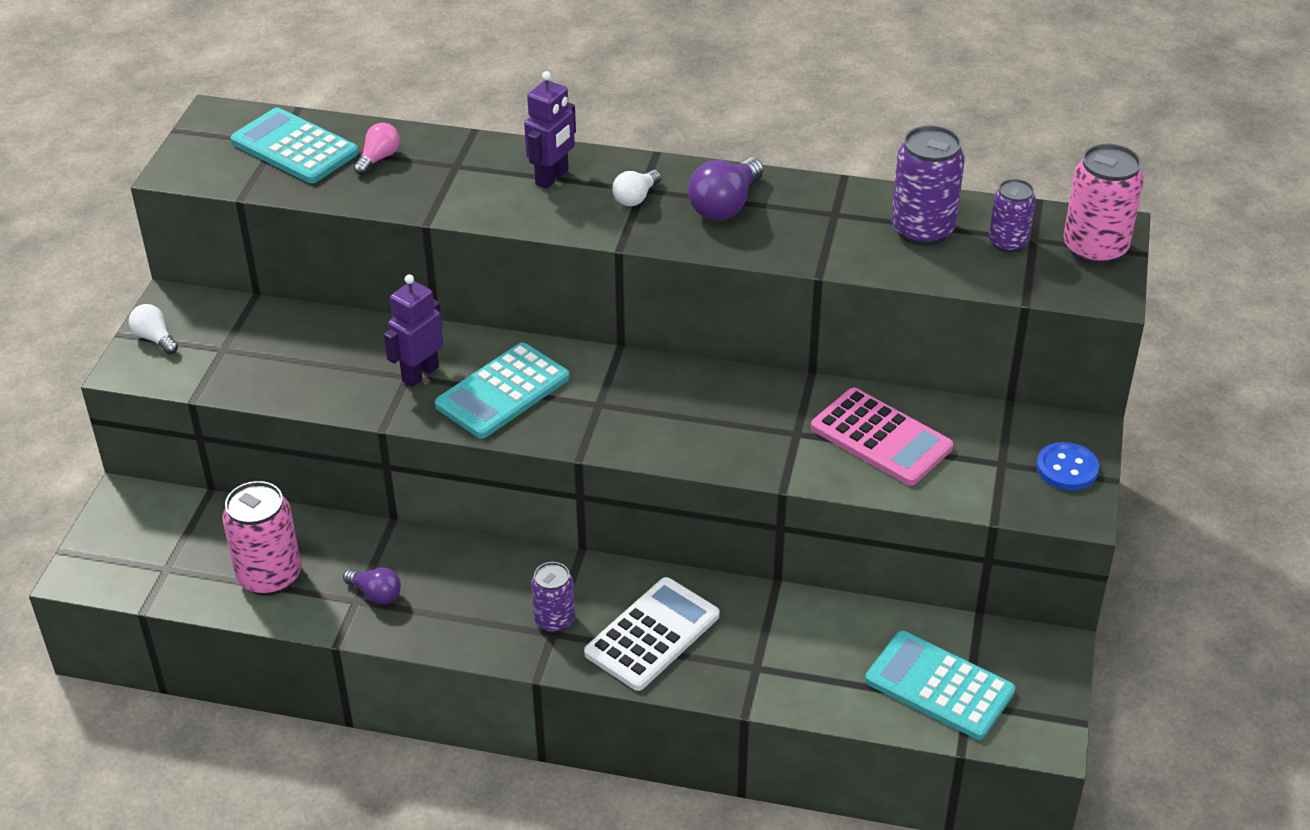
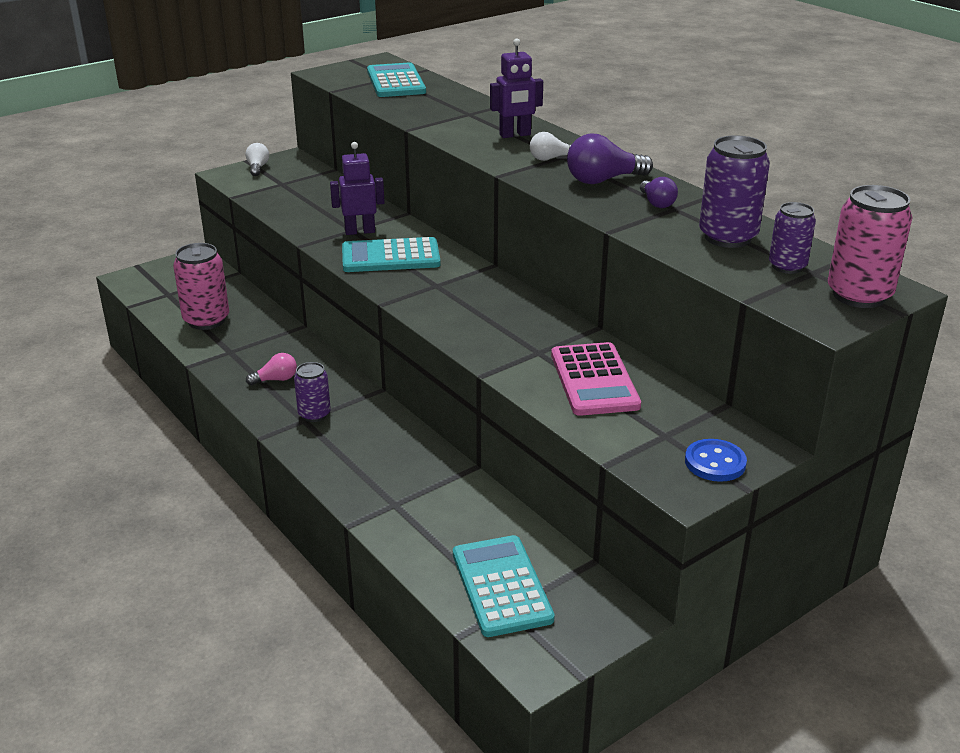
camera: 40 degrees right, 10 degrees down
purple light bulb [343,568,401,604] -> purple light bulb moved to [640,177,678,208]
pink light bulb [354,123,400,175] -> pink light bulb moved to [246,353,297,385]
white calculator [584,577,720,691] -> none

